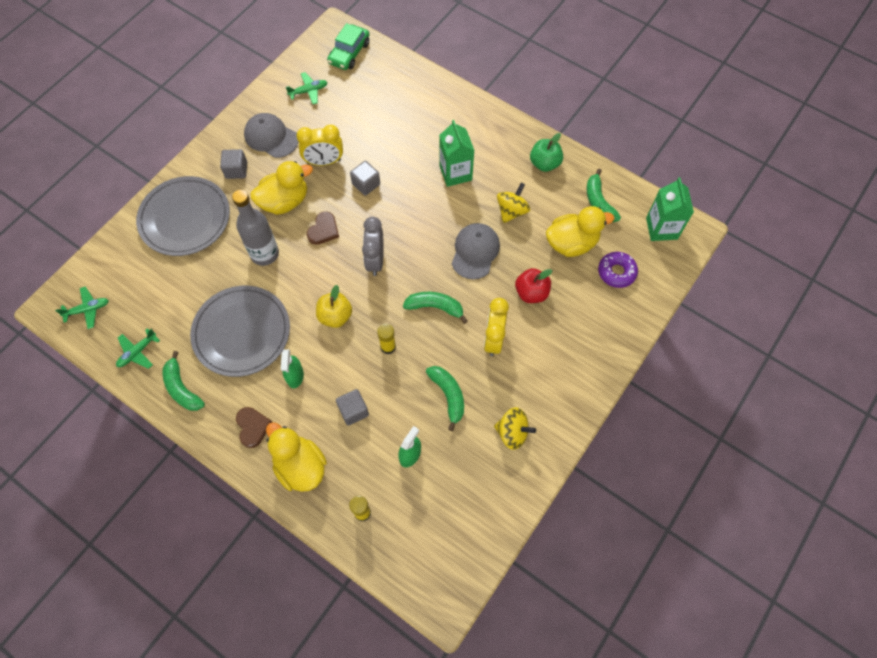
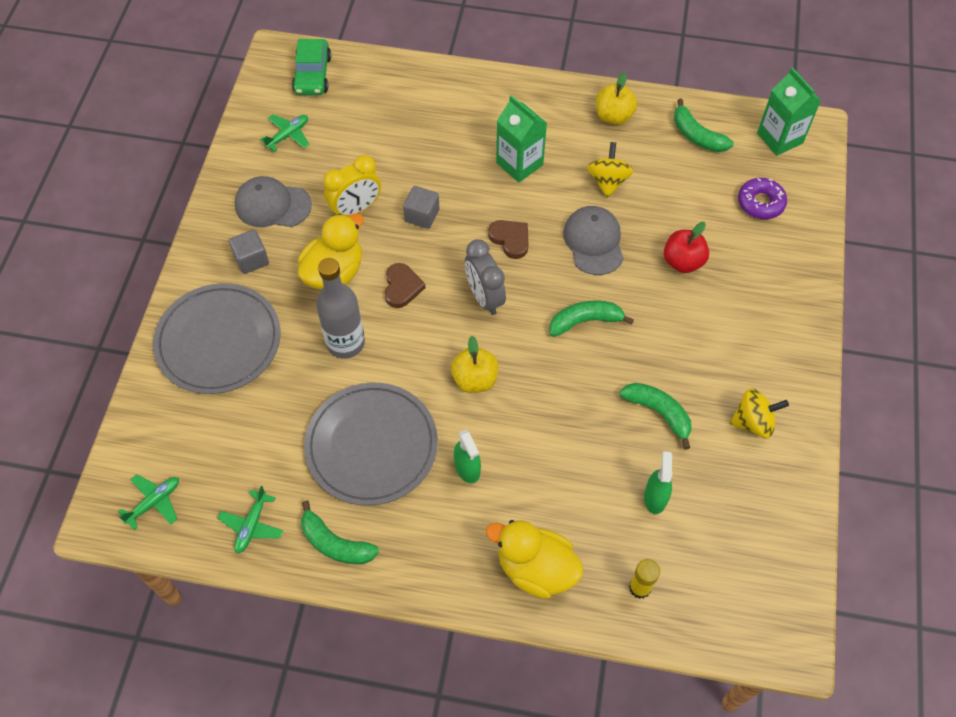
camera: 25 degrees left, 5 degrees down
brown heart [236,407,272,448] -> brown heart moved to [488,220,529,259]
grey cube [336,389,369,426] -> none
yellow glue stick [377,324,396,354] -> none
yellow clock [484,298,509,356] -> none
green apple [530,133,563,172] -> yellow apple [596,72,637,125]
yellow duck [546,206,614,257] -> none

